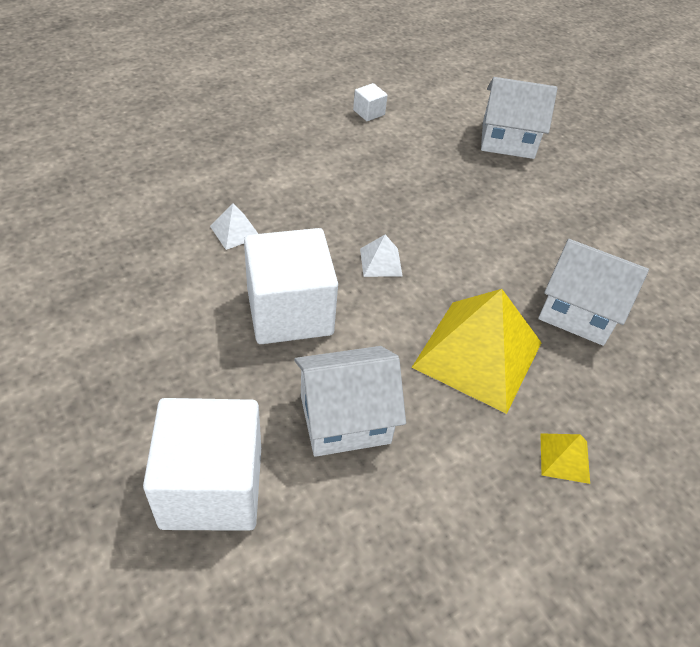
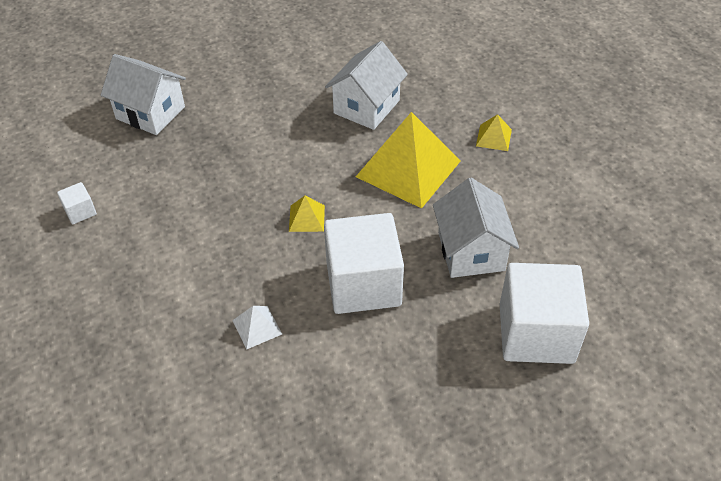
camera: 80 degrees left, 0 degrees up
white pyramid [360,235,403,277] -> yellow pyramid [289,196,325,232]
white house [481,77,557,159] -> white house turned 75 degrees counterclockwise [101,54,186,135]

